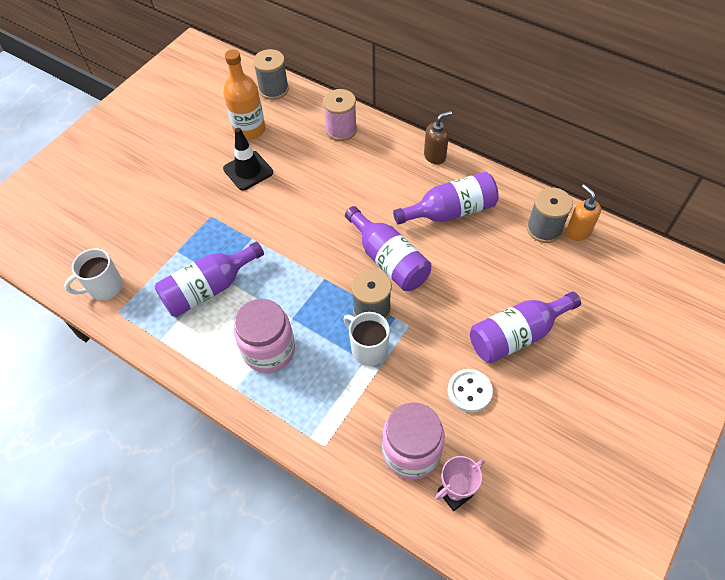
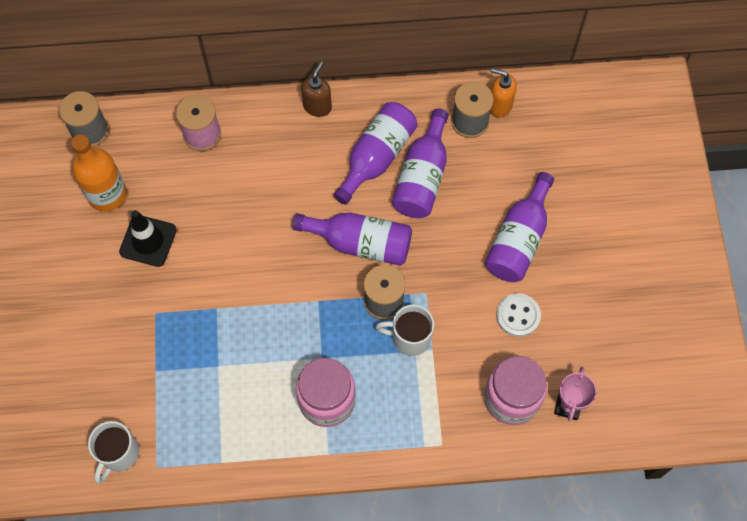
camera: 40 degrees left, 10 degrees up
purple bottle [155,242,264,317] -> purple bottle moved to [392,108,449,218]

